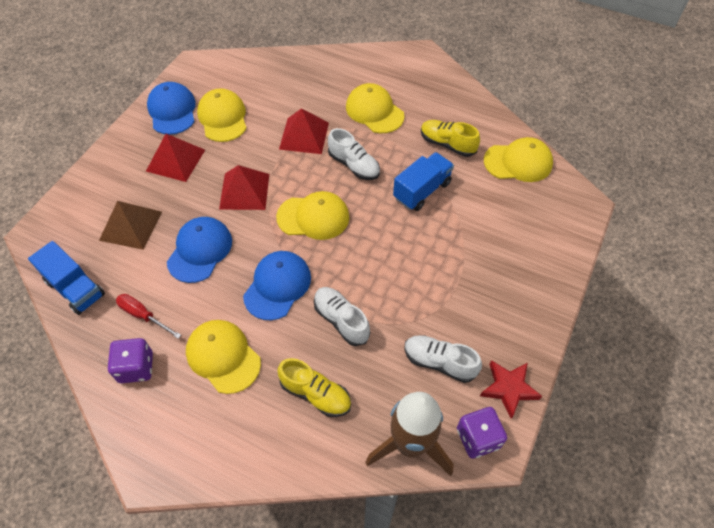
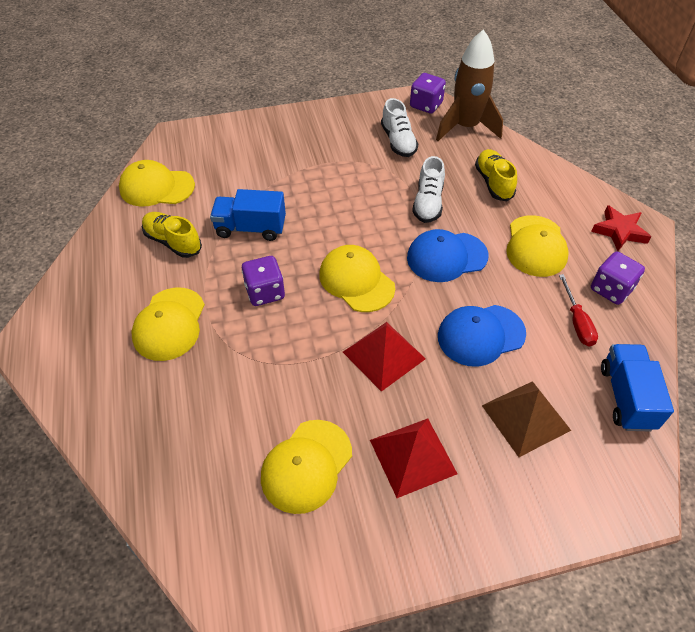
camera: 130 degrees left, 5 degrees down
blue cap [147,82,196,135] -> none
red pyramid [279,108,329,154] -> none
white shoe [328,128,380,180] -> purple dice [242,256,285,306]
yellow shoe [421,120,480,157] -> yellow shoe turned 135 degrees clockwise [142,212,202,258]
red star [480,360,542,419] -> red star moved to [591,205,651,251]
yellow cap [484,137,553,182] -> yellow cap turned 45 degrees counterclockwise [119,160,195,206]

